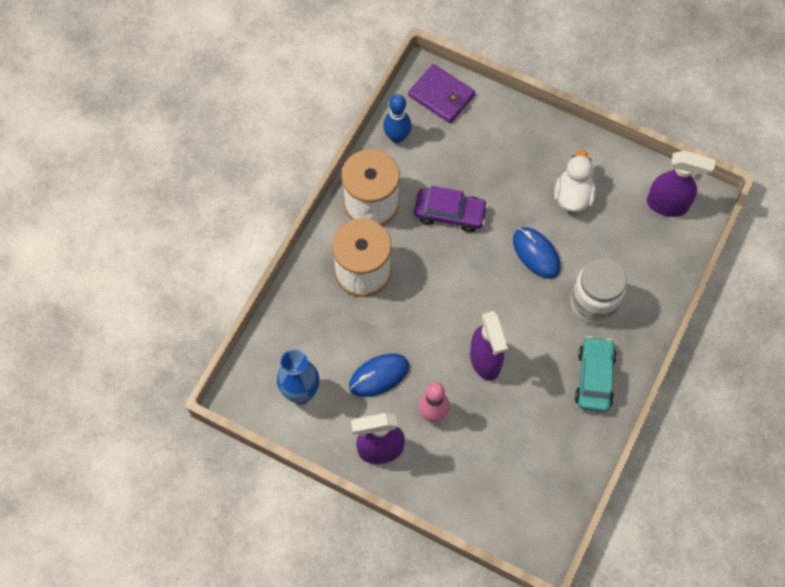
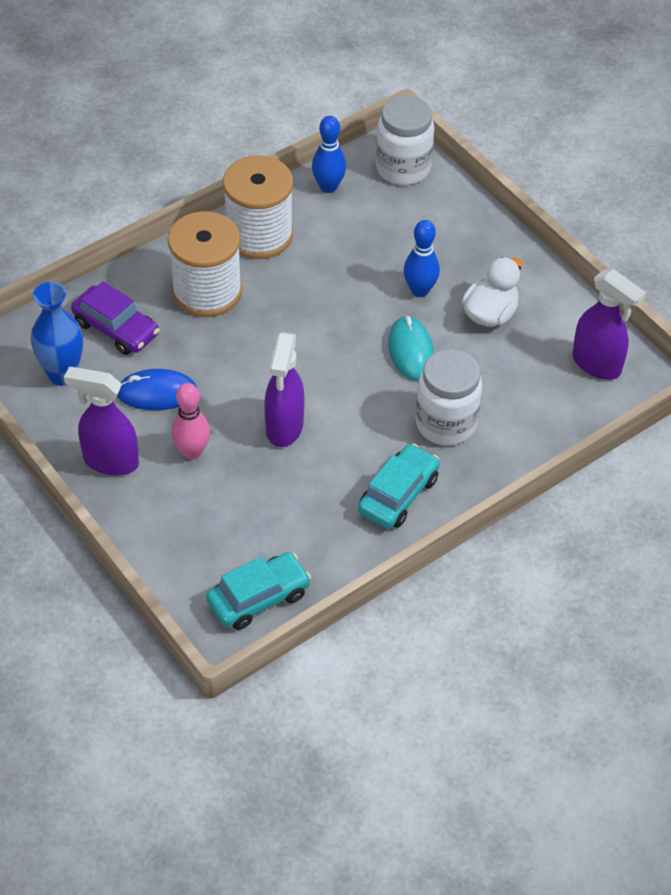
camera: 25 degrees right, 15 degrees down
purple wallet [408,64,475,123] -> white jar [376,96,435,185]
purple car [414,186,488,232] -> purple car moved to [71,281,159,355]
blue mouse [513,227,560,279] -> turquoise mouse [388,315,434,381]
none -> turquoise car [206,552,311,630]
none -> blue bowling pin [404,220,440,297]

